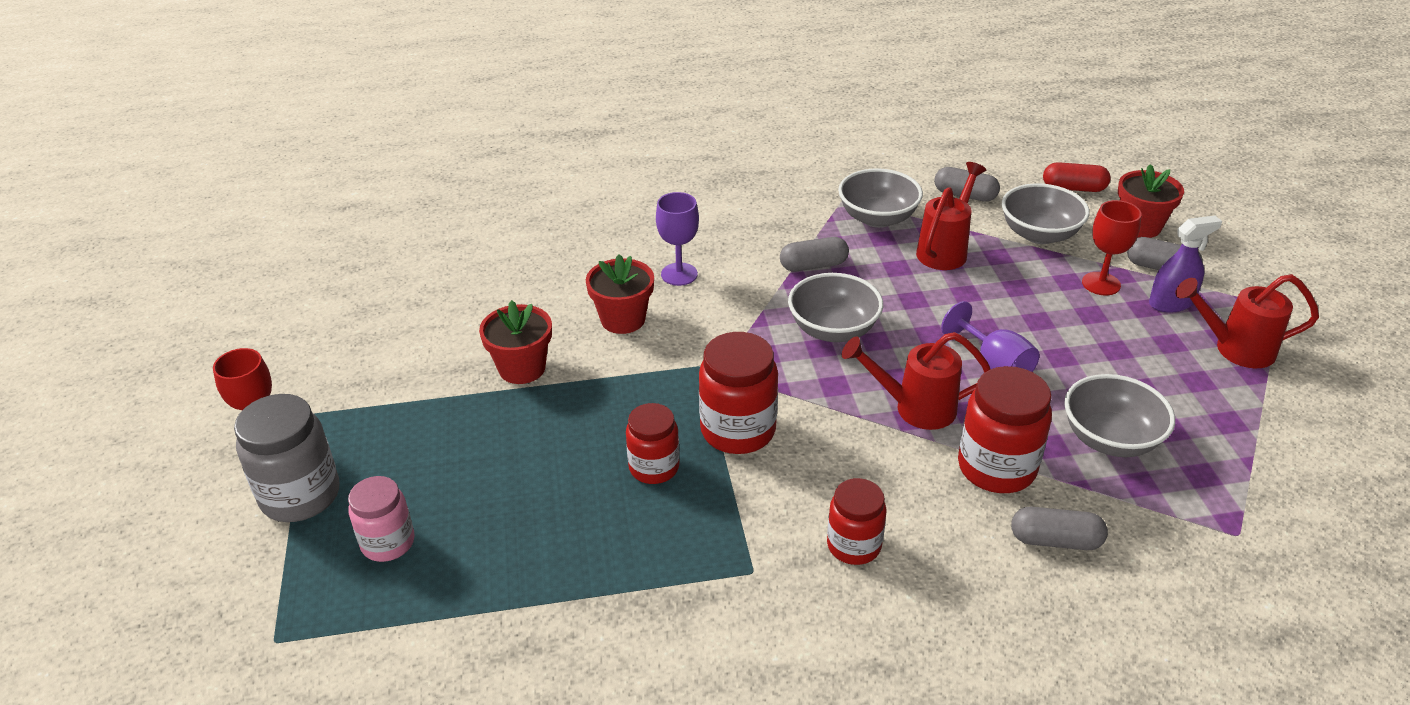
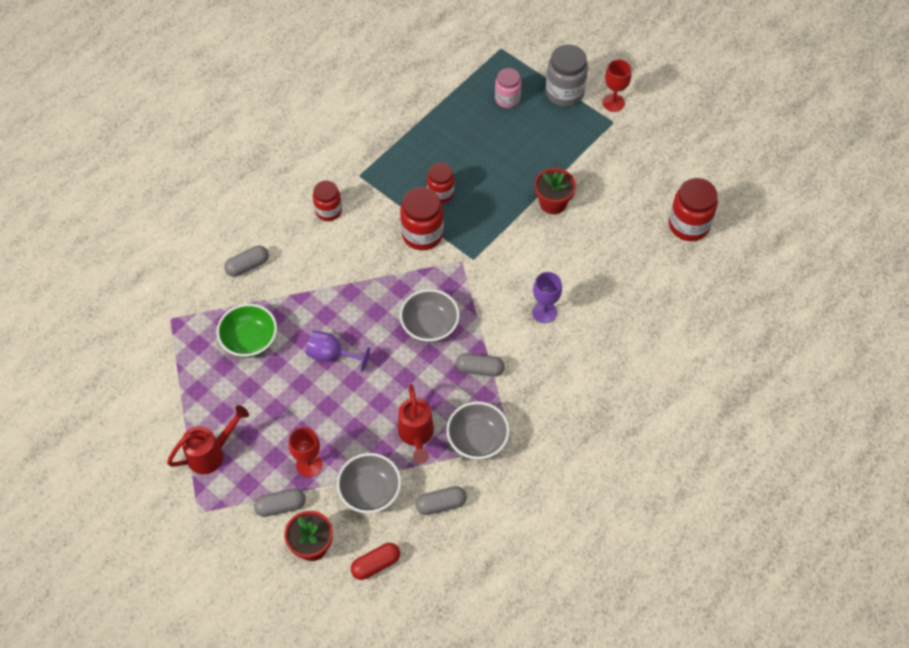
camera: 140 degrees right, 20 degrees up
red flower pot [586,254,654,334] -> none
grey capsule [780,237,849,271] -> grey capsule turned 60 degrees clockwise [456,353,505,377]
red watering can [842,332,990,430] -> none
red jar [958,366,1052,493] -> red jar moved to [669,178,718,241]
grey bowl [1064,374,1175,457] -> green bowl [217,304,277,358]
purple spray bottle [1149,216,1222,313] -> none

